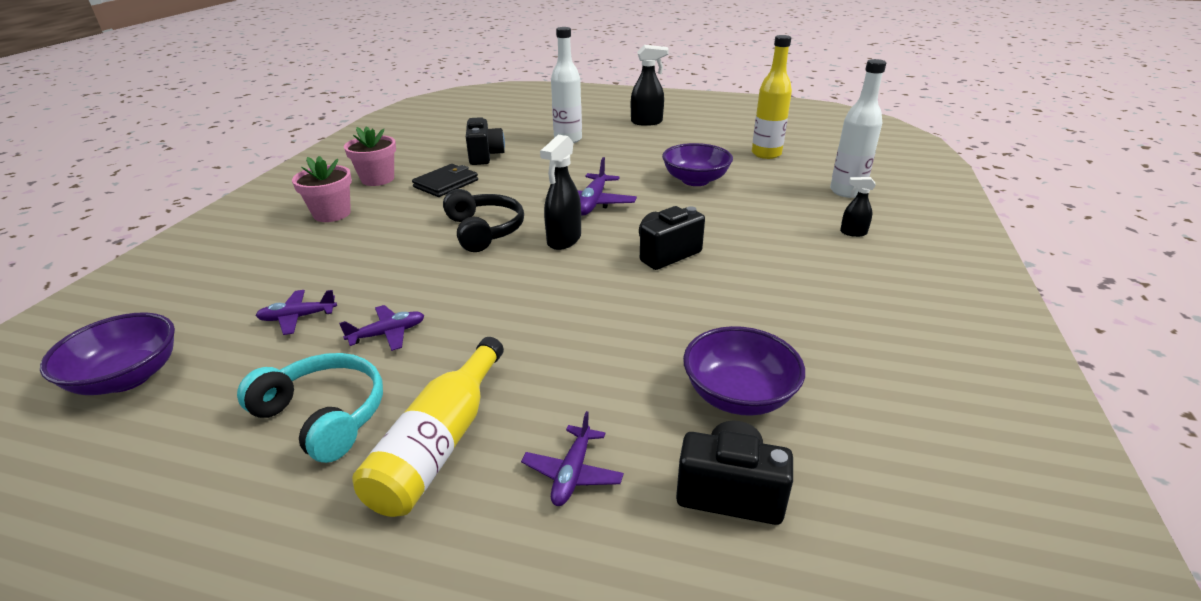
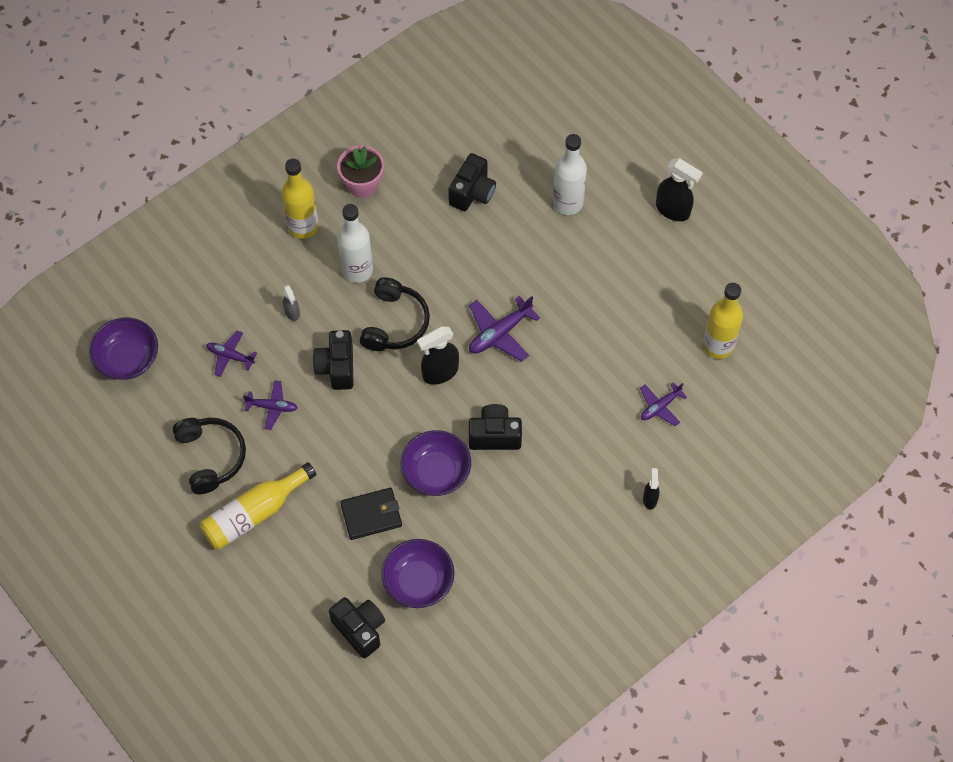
camera: 35 degrees right, 30 degrees up
turquoise headphones [237,353,383,463] -> black headphones [173,418,246,494]
pink flower pot [292,156,352,222] -> yellow bottle [281,159,319,239]
black wallet [412,164,478,197] -> black wallet moved to [340,488,402,540]
purple plane [521,411,624,506] -> purple plane moved to [640,382,687,426]
purple bowl [662,143,733,186] -> purple bowl moved to [400,430,471,496]
white bottle [830,59,886,198] -> white bottle moved to [337,204,373,283]
black spray bottle [840,177,876,237] -> black spray bottle turned 45 degrees clockwise [643,468,659,510]
none -> grey spray bottle [283,284,300,321]
none -> black camera [313,330,353,390]

